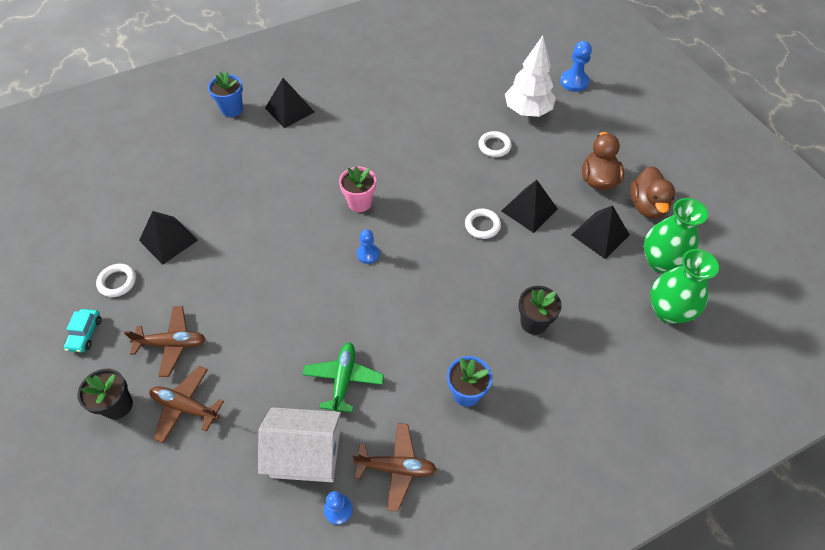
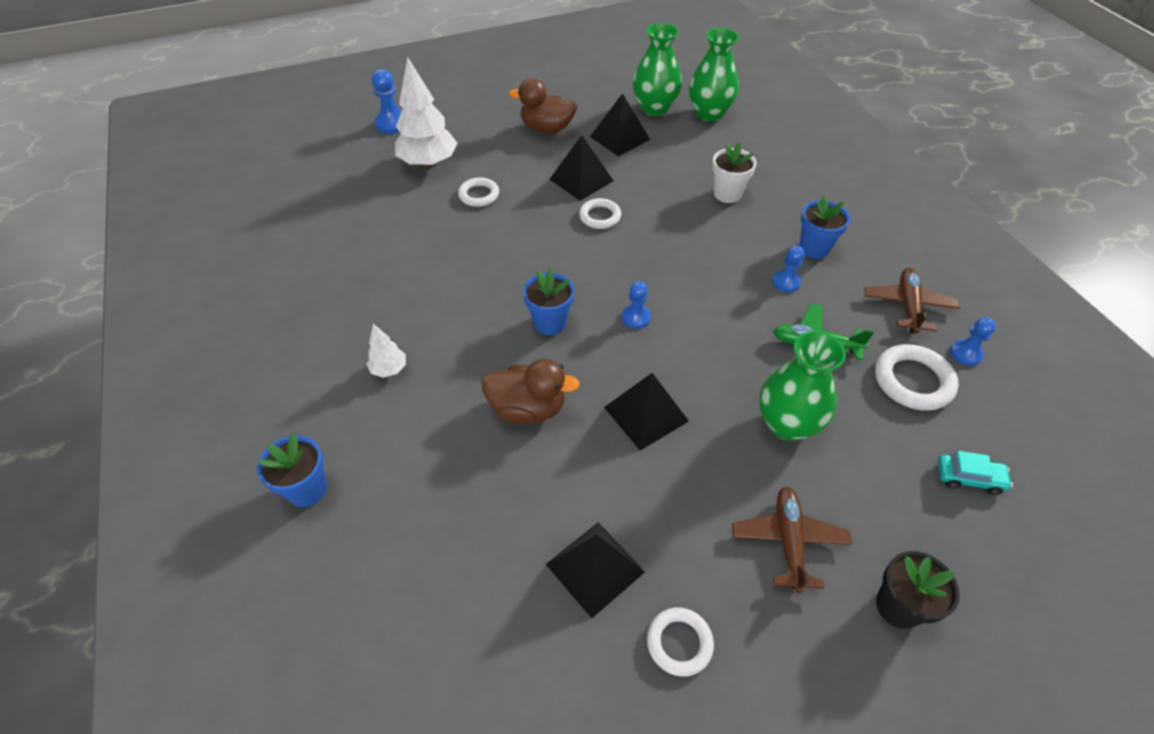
camera: 85 degrees left, 5 degrees down
turquoise car [64,309,102,353] -> turquoise car moved to [938,451,1013,495]
brown plane [149,366,224,443] -> none
white house [258,407,341,482] -> white ring [875,344,959,411]
black pyramid [265,78,315,128] -> black pyramid moved to [604,373,689,451]
pink flower pot [339,166,376,212] -> blue flower pot [523,269,574,335]
black flower pot [519,286,562,335] -> white flower pot [712,142,756,203]
brown duck [630,166,675,219] -> brown duck moved to [482,359,580,424]
none -> white tree [367,324,406,378]
none -> green vase [759,331,846,441]
none -> blue pawn [772,246,805,292]

